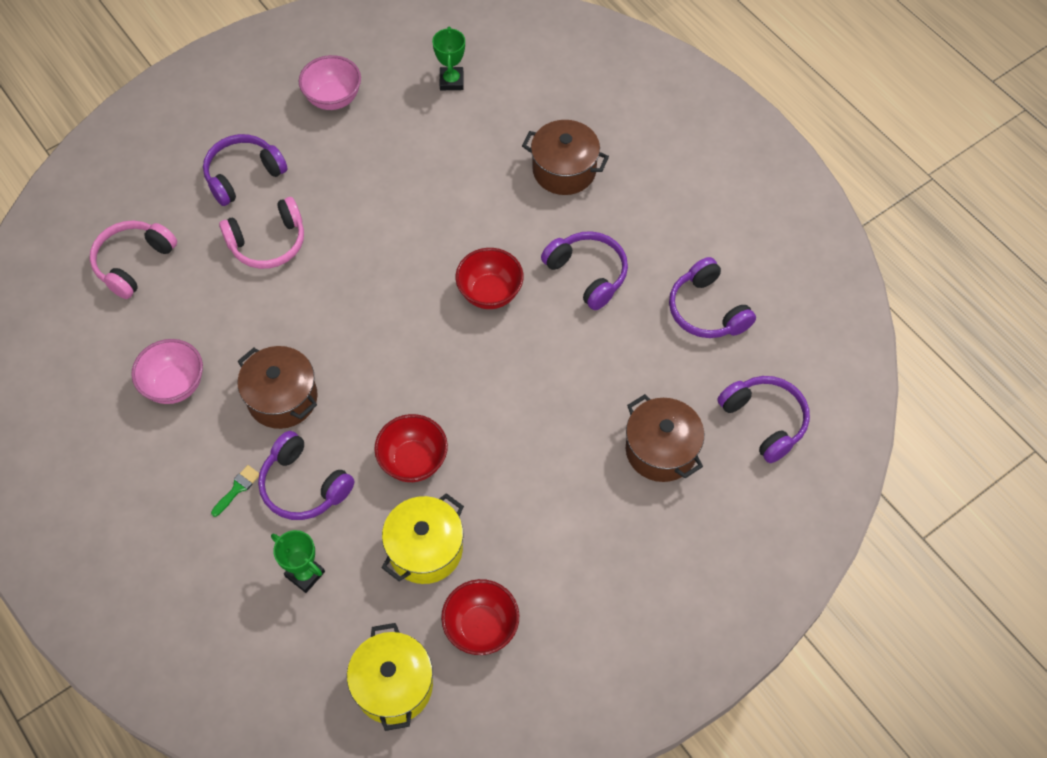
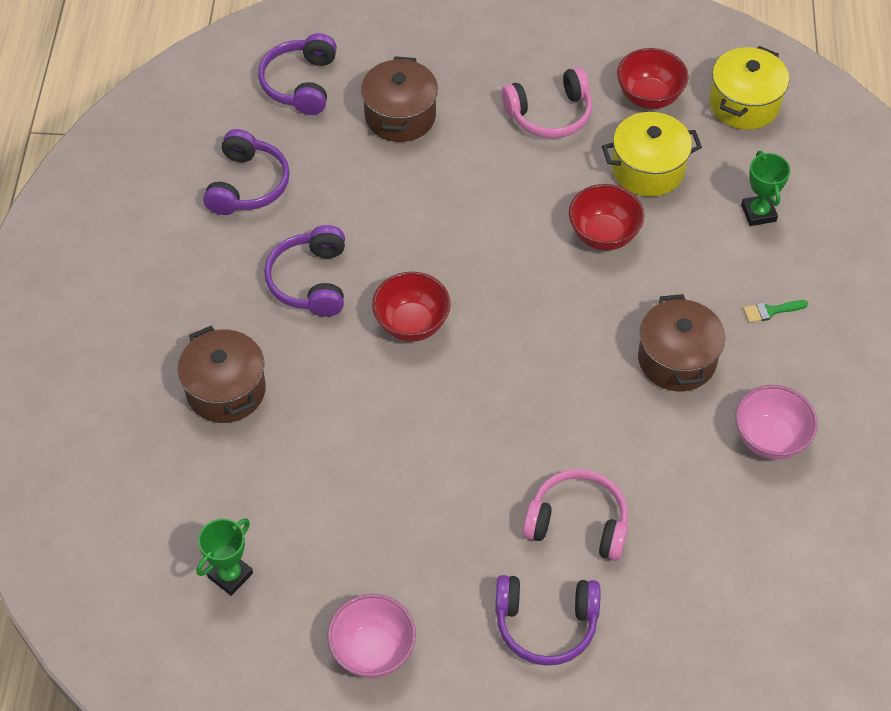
camera: 140 degrees left, 5 degrees down
pink headphones [90,221,177,299] -> pink headphones moved to [502,67,592,138]
purple headphones [258,431,355,520] -> none

